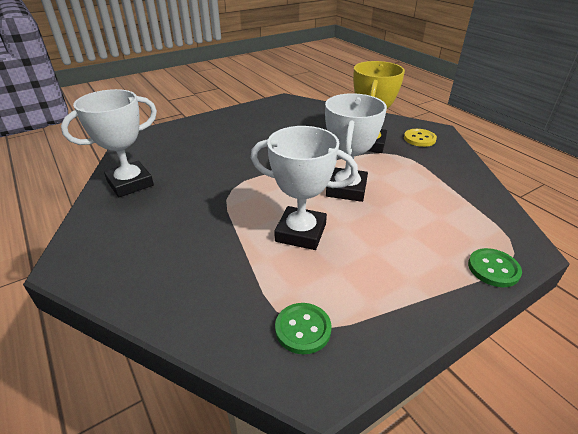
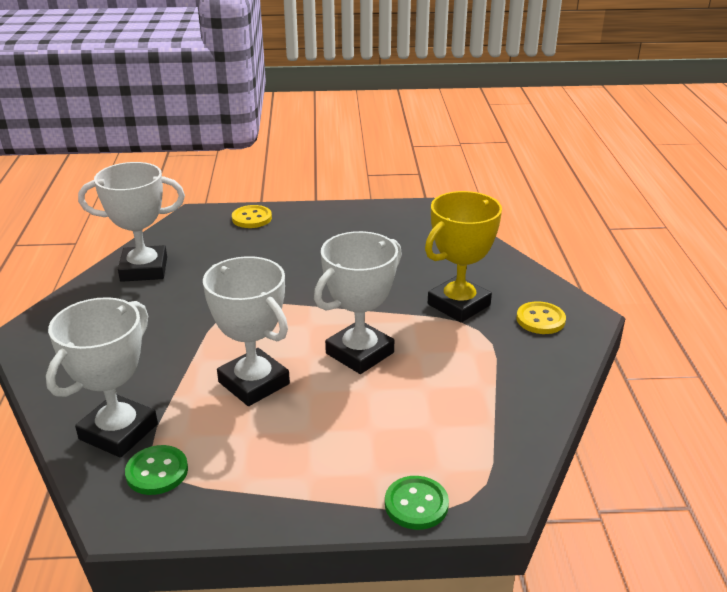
camera: 30 degrees right, 5 degrees down
none -> white trophy [46,297,158,458]
none -> yellow button [232,205,272,228]

